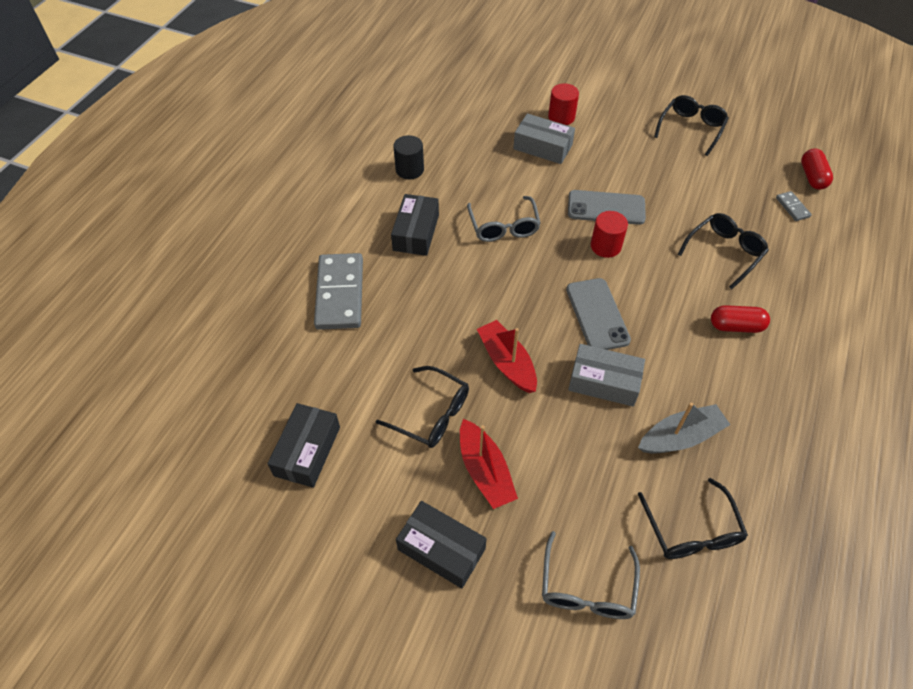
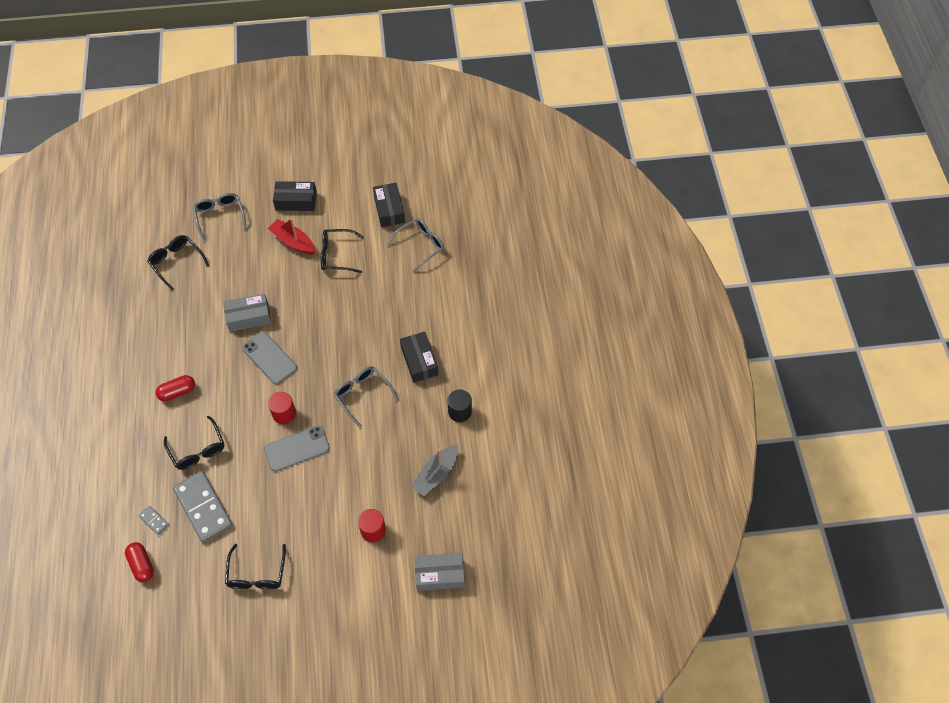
camera: 150 degrees right, 5 degrees up
grey domino [314,253,363,330] -> grey domino moved to [173,471,233,543]
red boat [477,320,537,393] -> none
grey box [513,114,575,164] -> grey box moved to [415,553,465,591]
grey boat [638,402,730,454] -> grey boat moved to [411,444,458,496]
black glasses [678,213,769,289] -> black glasses turned 45 degrees counterclockwise [164,416,224,470]
none -> grey glasses [387,218,444,273]

